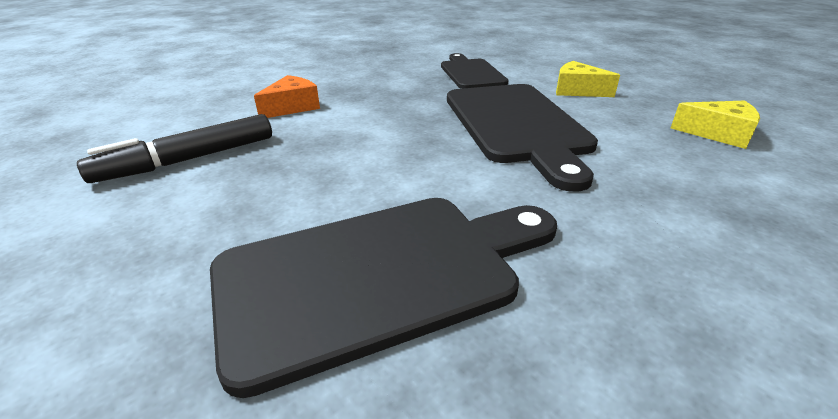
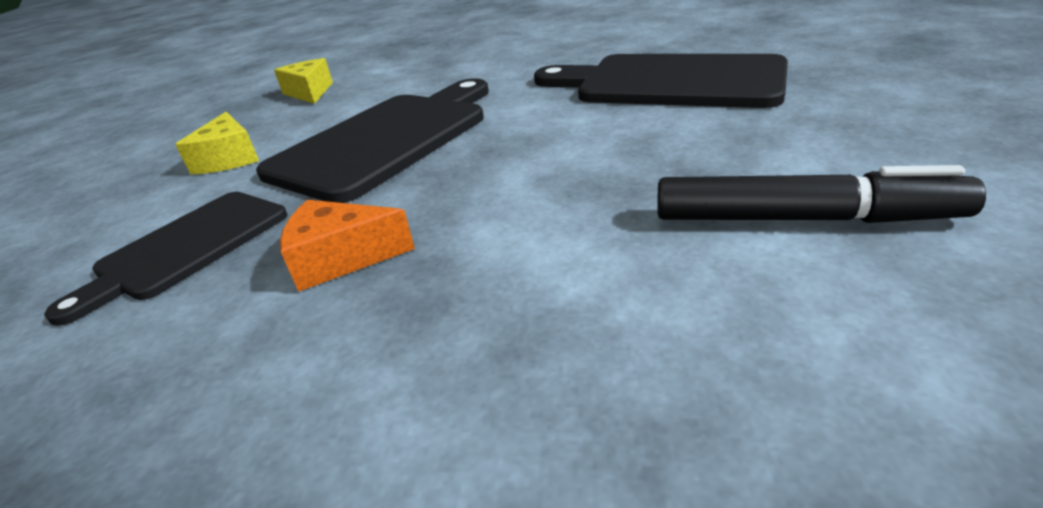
camera: 130 degrees left, 0 degrees up
orange cheese [254,75,320,118] -> orange cheese moved to [280,200,415,292]

